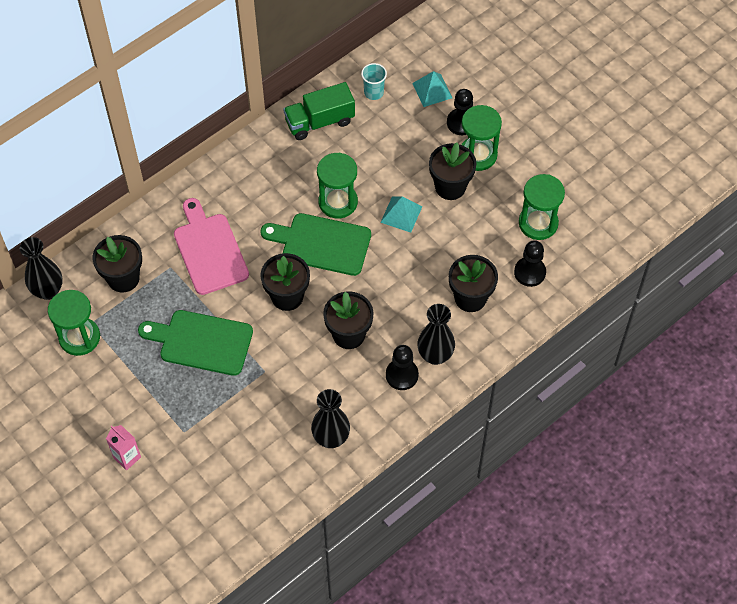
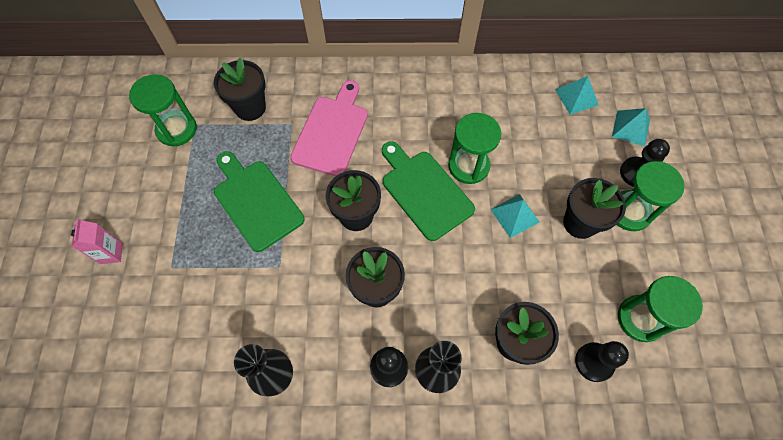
camera: 40 degrees right, 5 degrees up
black vase [20,237,63,300] -> none
green truck [283,82,355,140] -> none
turquoise cup [361,63,387,100] -> turquoise pyramid [555,76,598,115]

